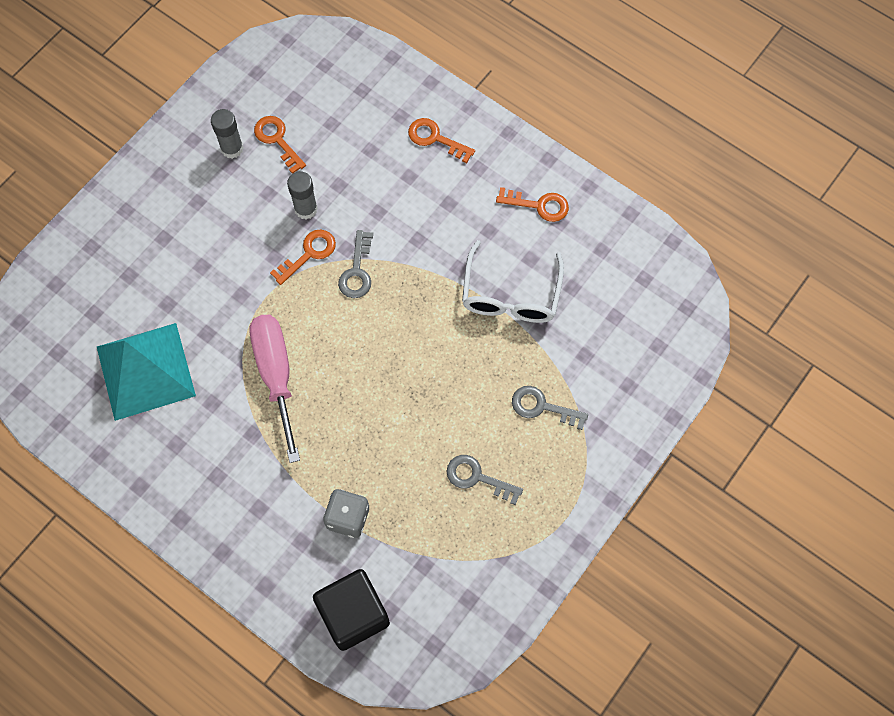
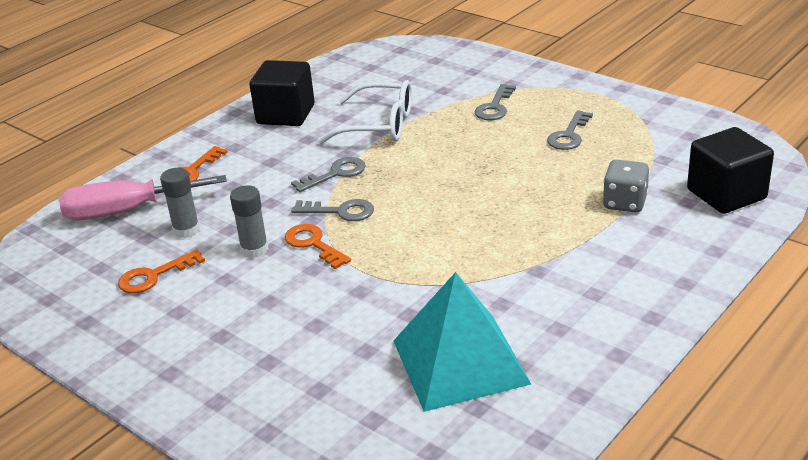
camera: 85 degrees left, 35 degrees down
grey glue stick [211,109,244,159] -> grey glue stick moved to [160,168,200,238]
pink screwdriver [250,315,300,463] -> pink screwdriver moved to [59,175,227,220]
orange key [496,187,569,222] -> black cube [249,60,315,126]
none -> grey key [291,157,366,192]

